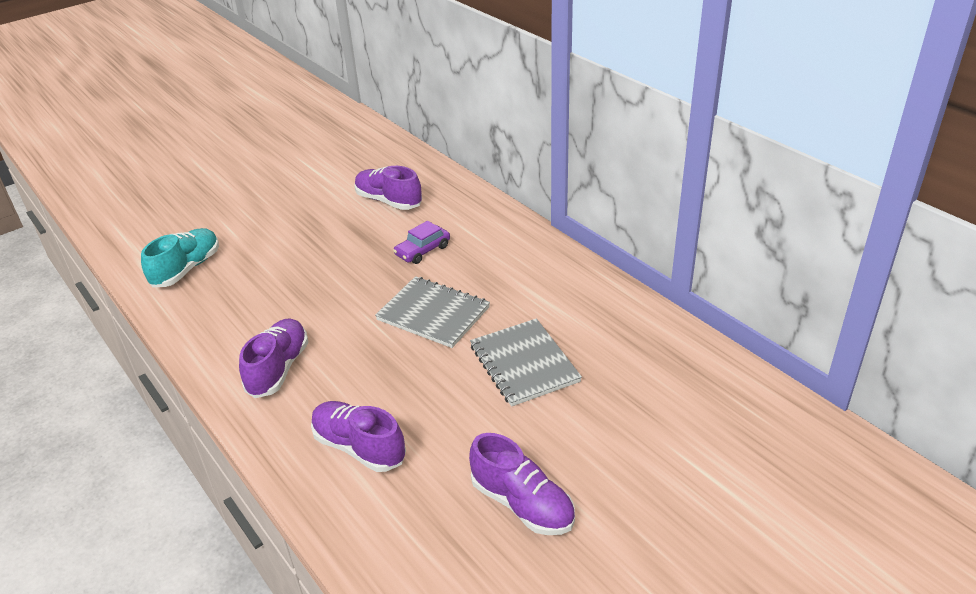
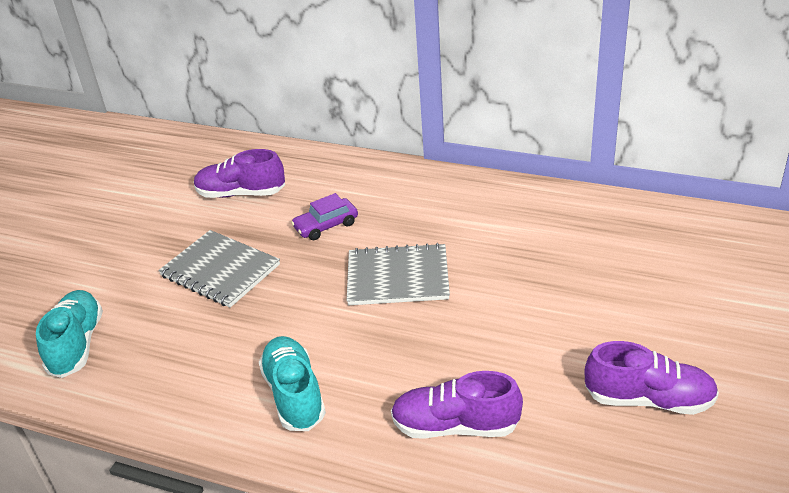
camera: 30 degrees left, 0 degrees up
purple shoe [239,319,308,398] -> turquoise shoe [259,336,326,431]
purple car [393,221,450,264] -> purple car turned 45 degrees clockwise [291,193,358,240]
grey notebook [470,318,582,407] -> grey notebook moved to [158,230,280,308]

